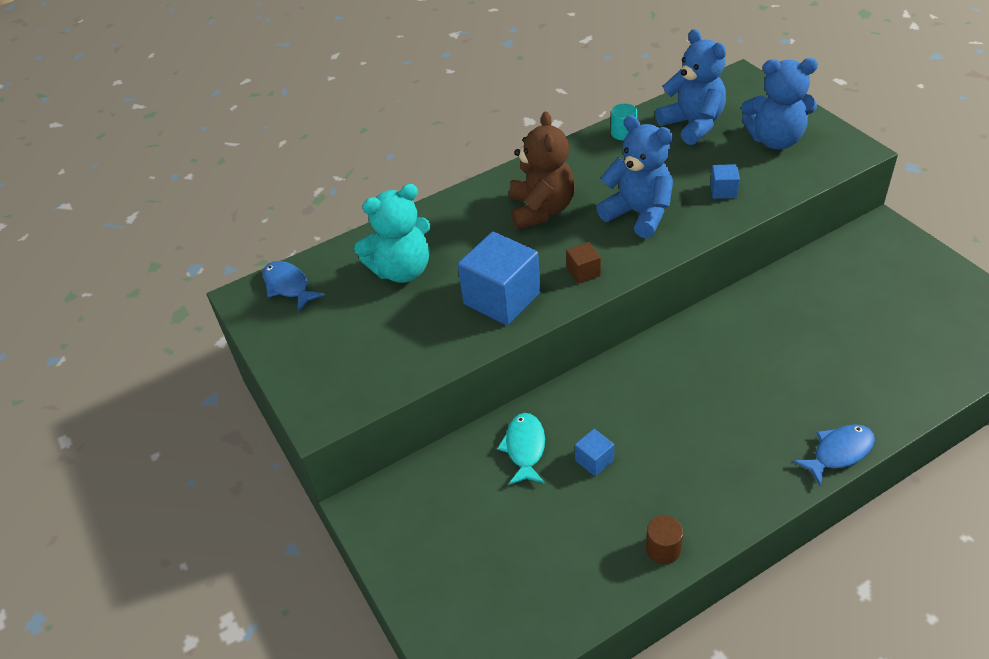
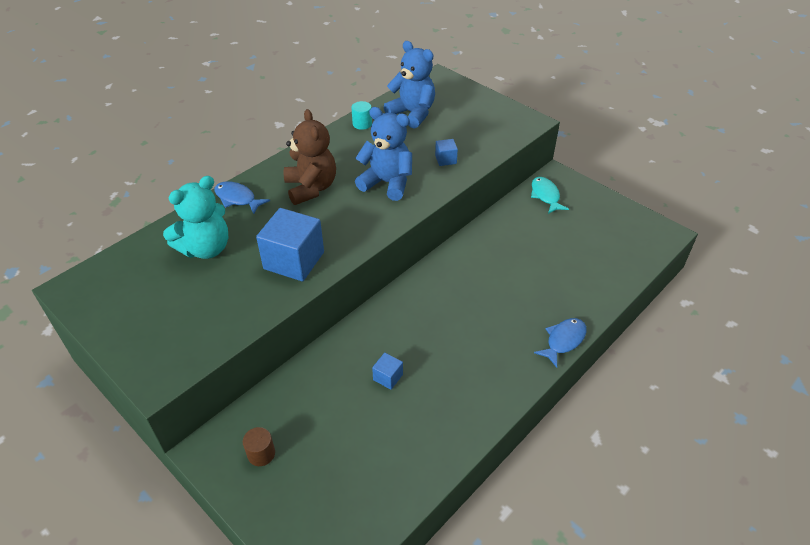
camera: 20 degrees left, 0 degrees up
blue fish [263,261,325,312] -> blue fish moved to [214,181,270,214]
turquoise fish [497,413,545,485] -> turquoise fish moved to [531,177,569,214]
brown cube [566,242,601,284] -> none
brown cylinder [646,515,683,564] -> brown cylinder moved to [243,427,275,466]
blue teddy bear [741,58,818,149] -> none

